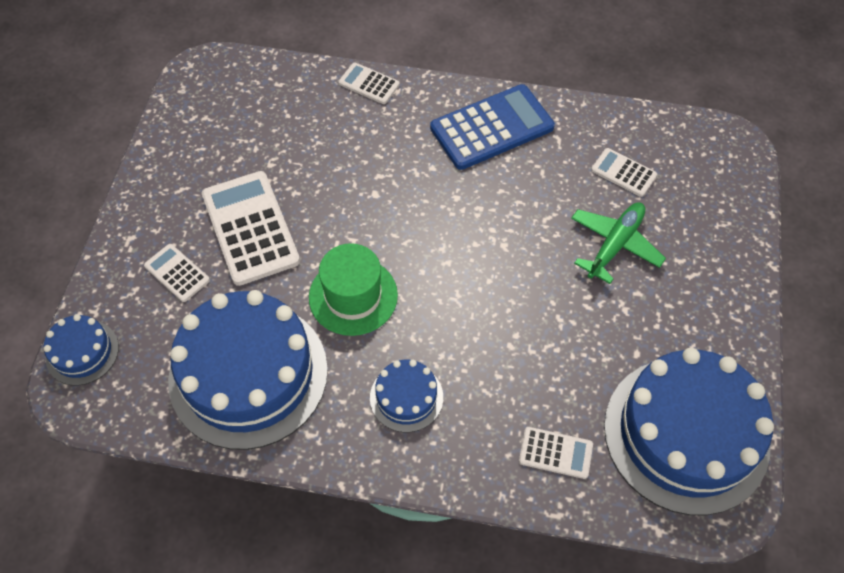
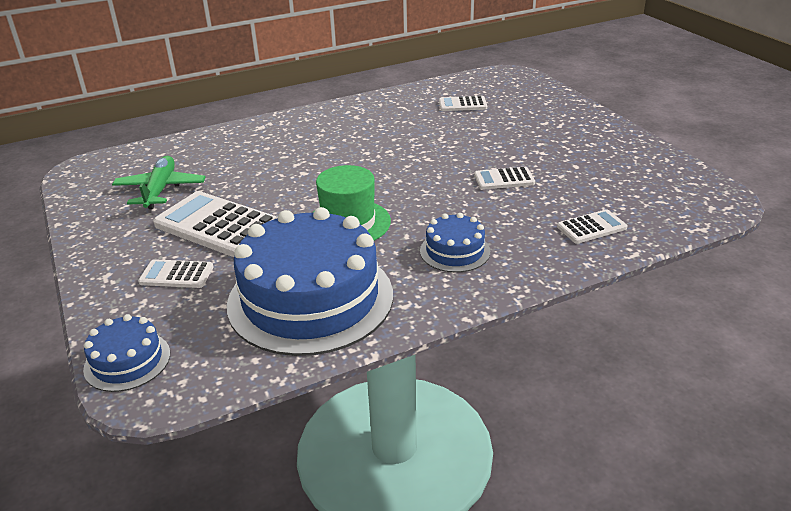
camera: 35 degrees left, 25 degrees down
white calculator [338,63,400,104] -> white calculator moved to [474,167,535,190]
blue calculator [430,84,555,170] -> none
green plane [571,202,666,284] -> green plane moved to [112,156,206,209]
blue cake [604,348,774,516] -> none

